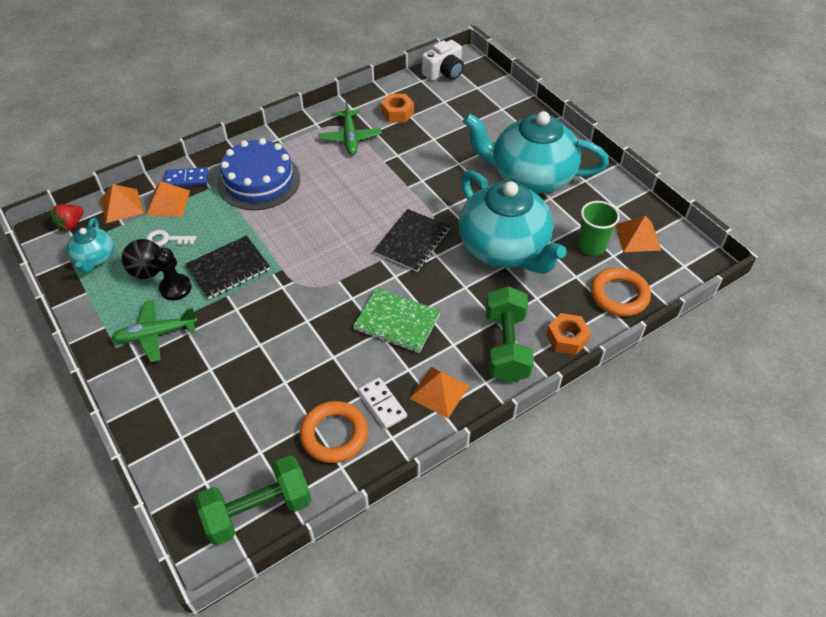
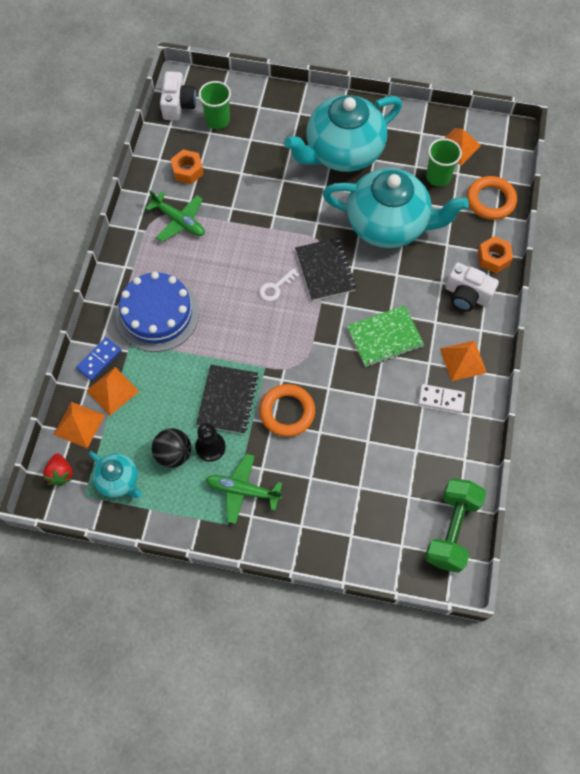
camera: 45 degrees left, 15 degrees up
green plane [111,300,197,362] -> green plane turned 75 degrees clockwise [205,454,282,524]
white key [146,230,196,246] -> white key moved to [259,268,299,301]
orange ring [300,401,368,463] -> orange ring moved to [260,384,315,437]
green dumbbell [486,286,534,383] -> white camera [445,263,499,311]
none -> green cup [199,81,231,129]

